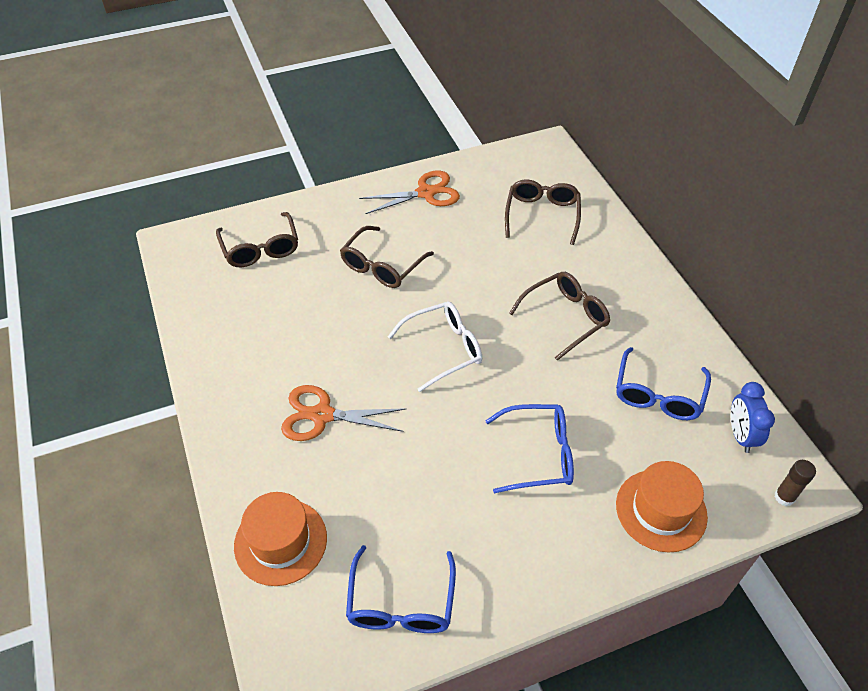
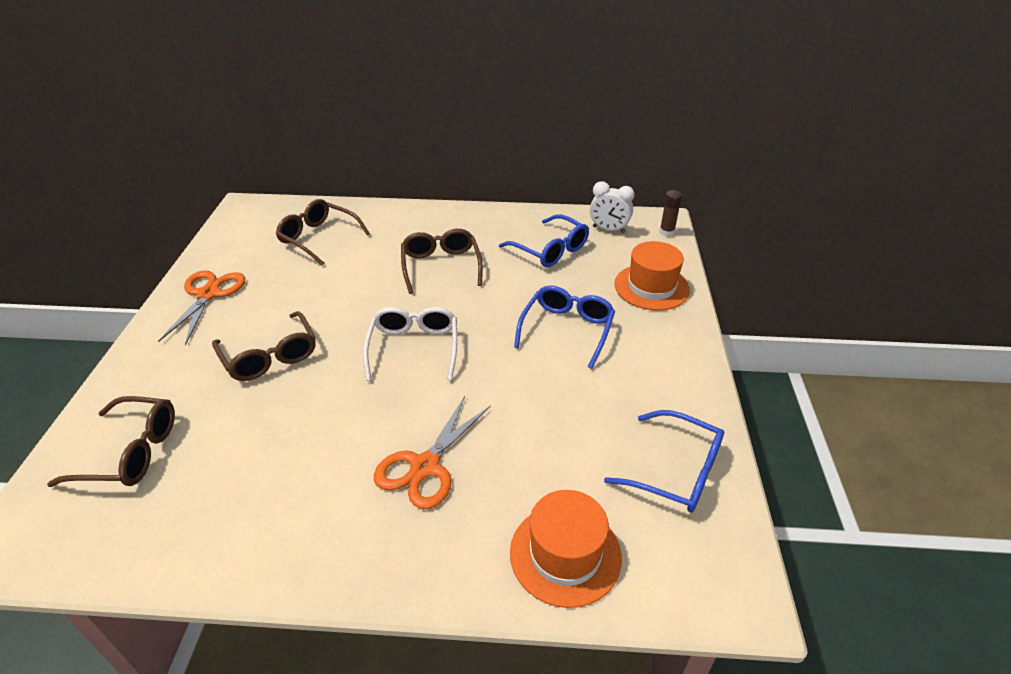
camera: 65 degrees left, 10 degrees down
blue clock [731,382,775,453] -> white clock [590,181,634,233]

